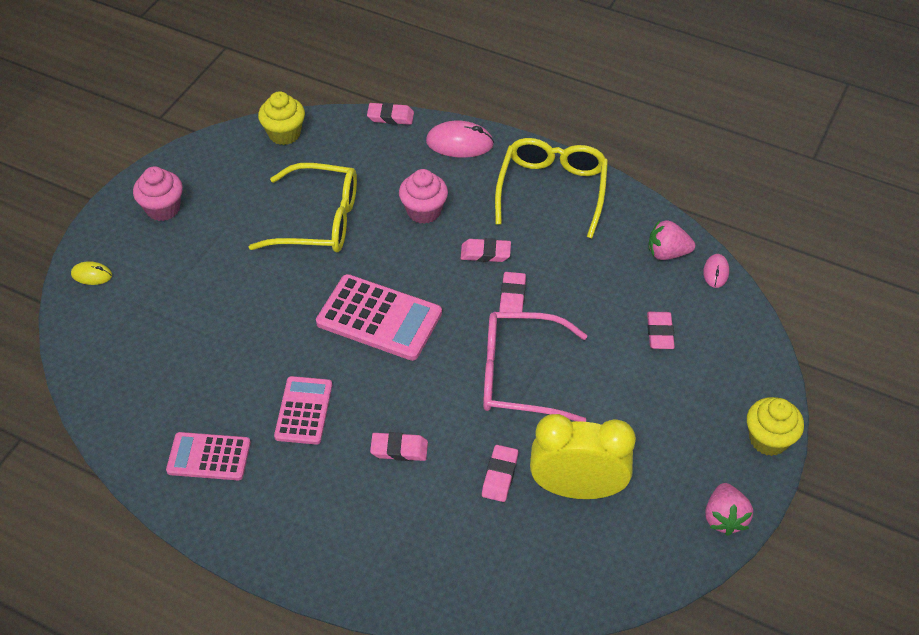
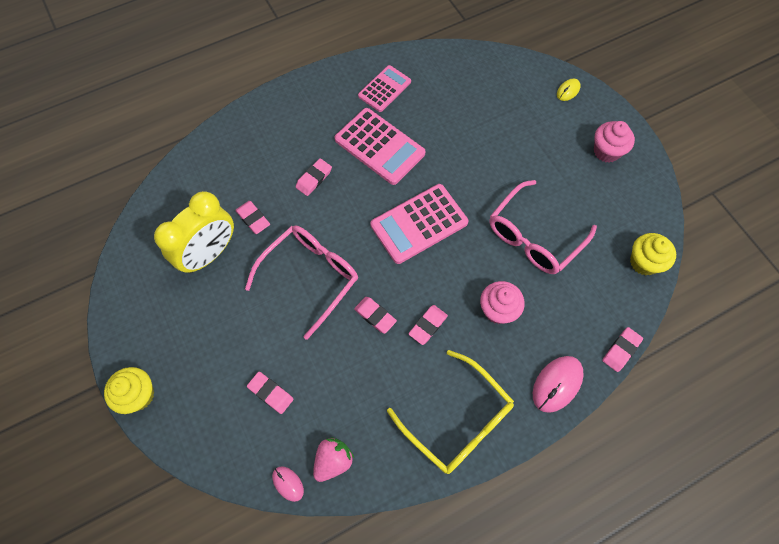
camera: 125 degrees right, 15 degrees up
yellow glasses [249,163,357,253] -> pink glasses [490,180,597,274]
pink calculator [274,376,332,445] -> pink calculator [335,108,425,185], size x1.57
pink strawberry [705,483,753,536] -> none

